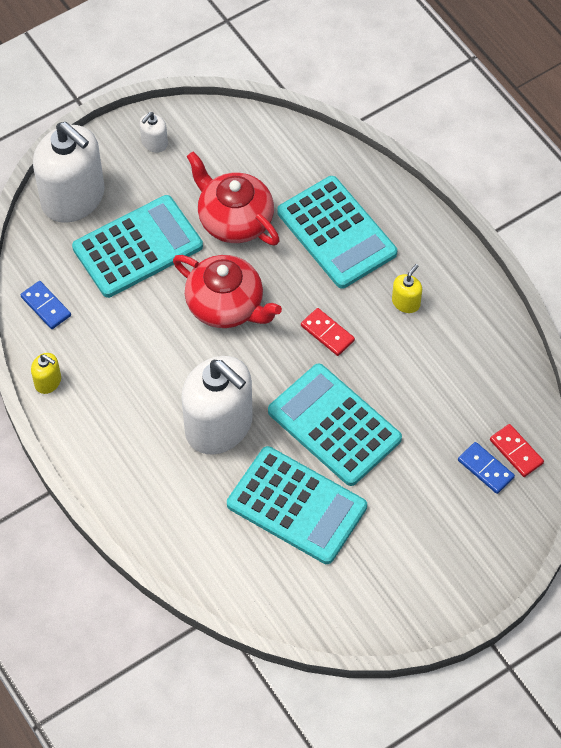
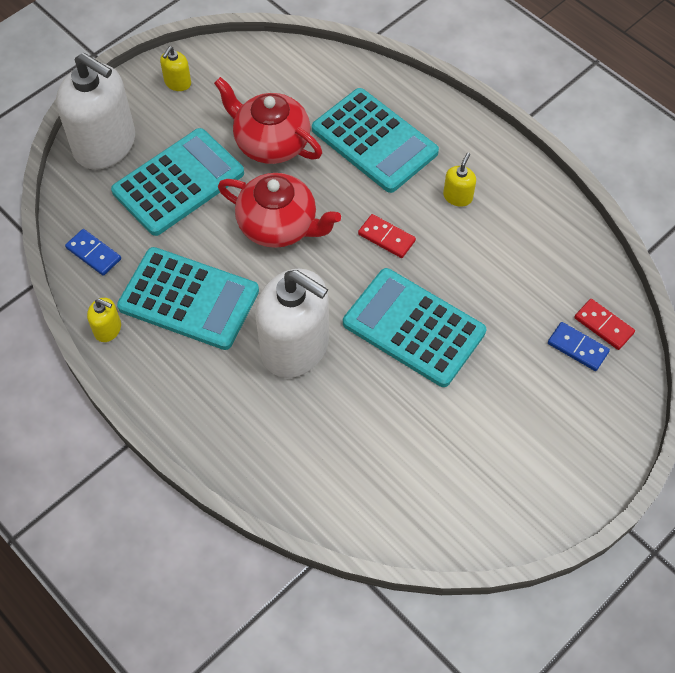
camera: 10 degrees left, 0 degrees up
white soap dispenser [140,112,168,152] -> yellow soap dispenser [160,47,191,91]
turquoise calculator [227,446,367,564] -> turquoise calculator moved to [117,247,259,350]

